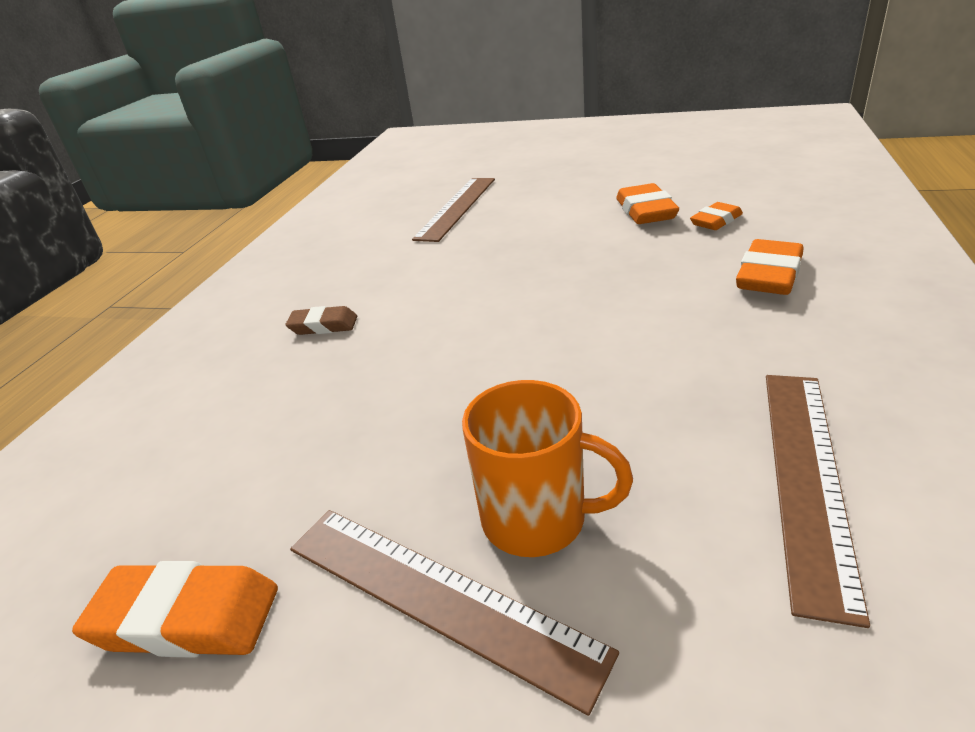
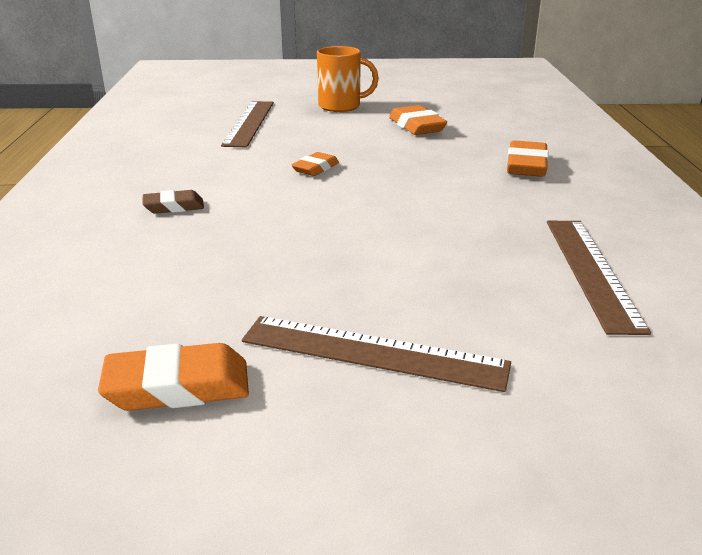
camera: 20 degrees left, 5 degrees down
orange mug [462,380,633,557] -> orange mug moved to [317,46,379,112]
orange eraser [690,202,743,230] -> orange eraser moved to [291,152,339,176]

